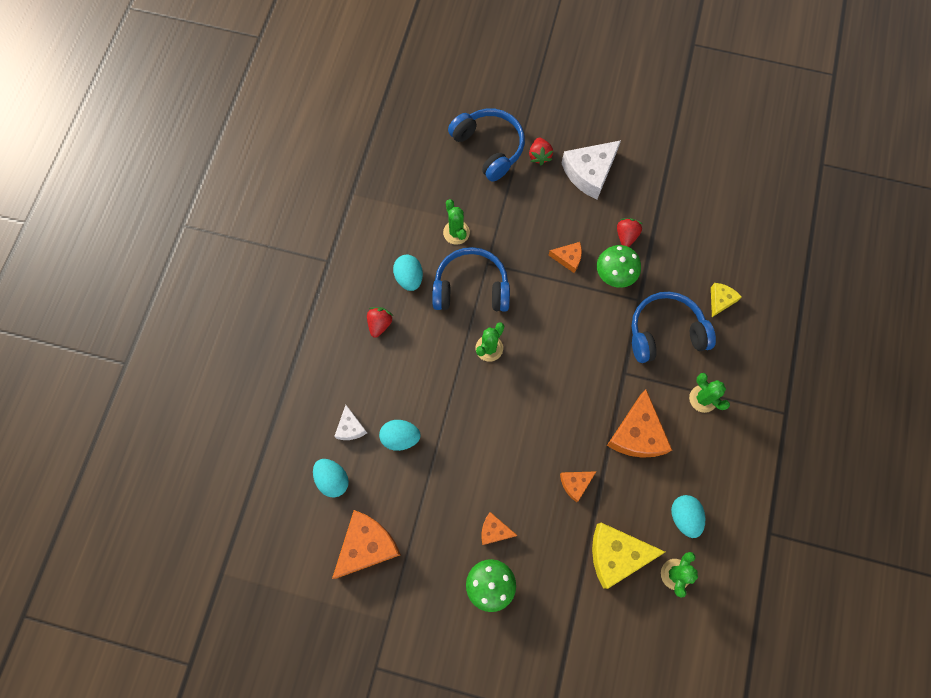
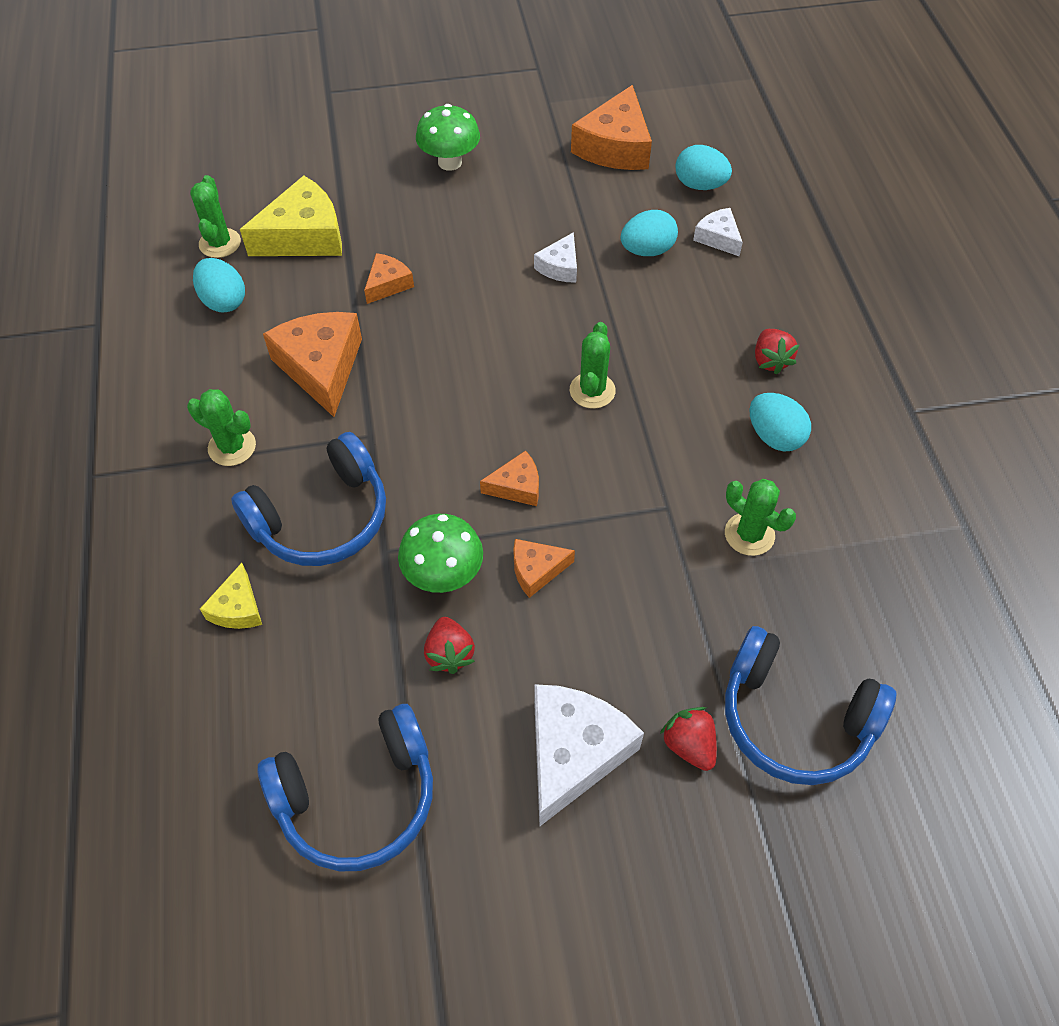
camera: 155 degrees right, 15 degrees down
blue headphones [432,247,510,312] -> blue headphones moved to [257,704,433,871]
orange cheese [481,512,518,545] -> orange cheese moved to [480,451,539,506]
none -> white cheese [534,232,577,283]

